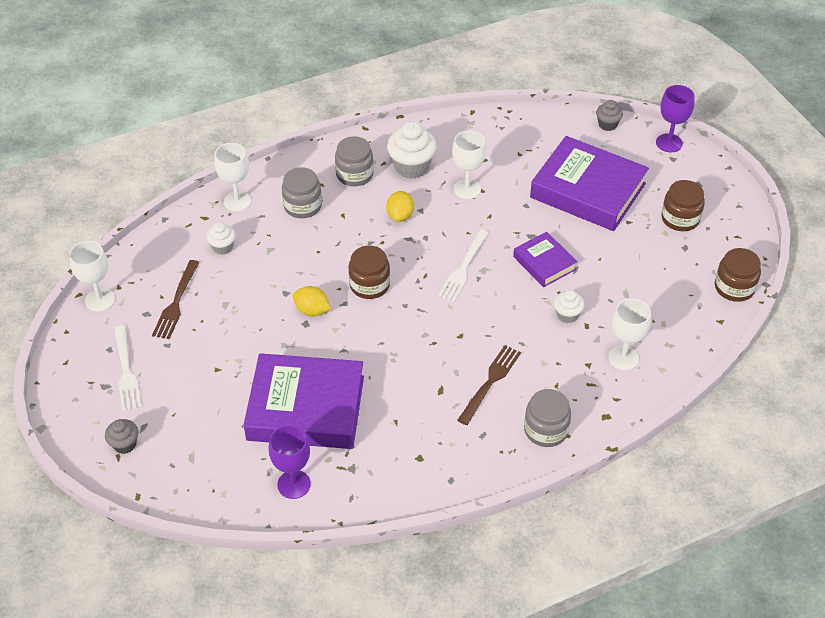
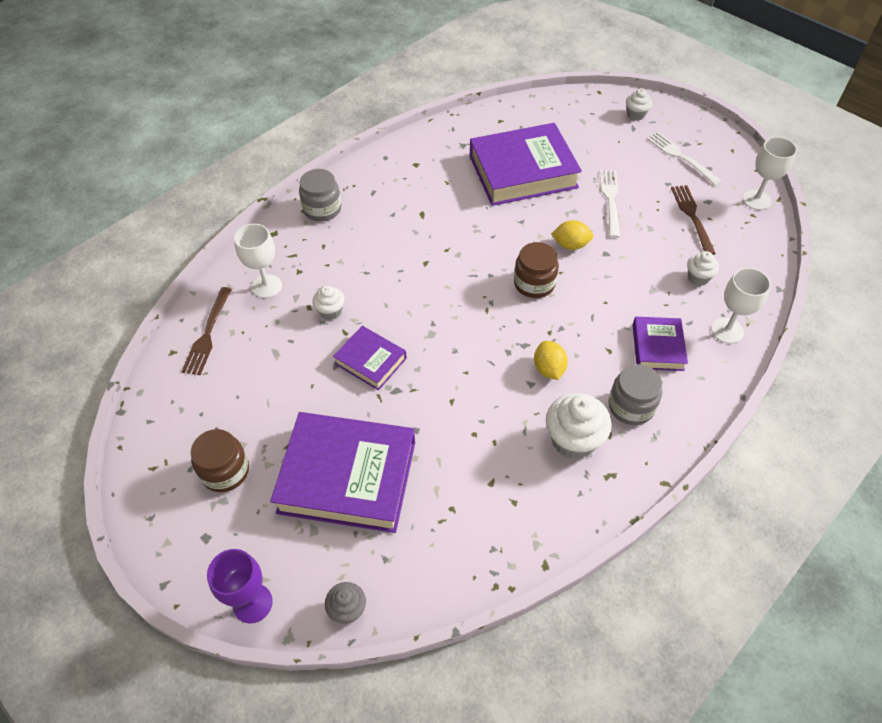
camera: 160 degrees right, 5 degrees up
grey cupcake [105,419,138,454] -> white cupcake [626,88,652,121]
purple goblet [268,425,311,499] -> none
grey jar [282,167,322,218] -> purple book [633,317,688,371]
white fork [438,229,489,302] -> white fork moved to [600,170,620,238]
white goblet [452,130,486,199] -> none
brown fork [457,345,521,425] -> brown fork moved to [181,287,232,375]
brown jar [715,248,761,302] -> none

